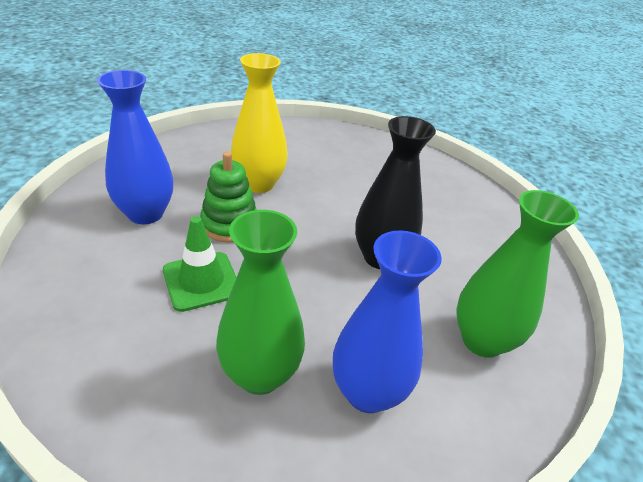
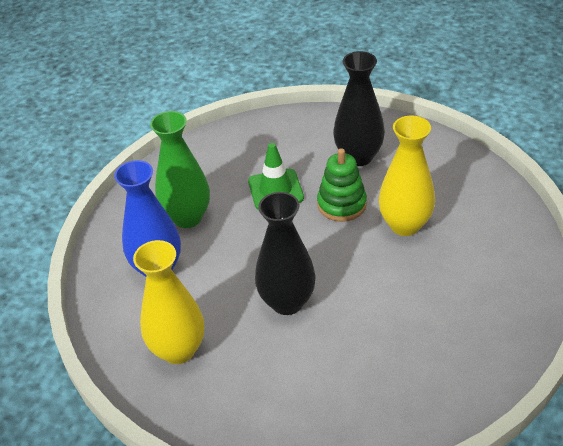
camera: 110 degrees right, 5 degrees up
blue vase [97,70,173,224] -> black vase [333,51,385,166]
green vase [456,190,579,358] -> yellow vase [133,240,204,364]

